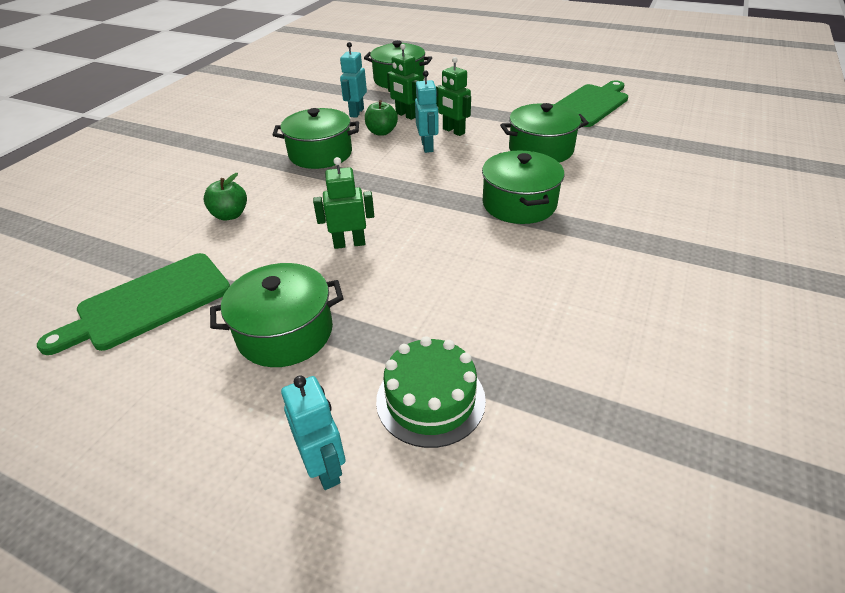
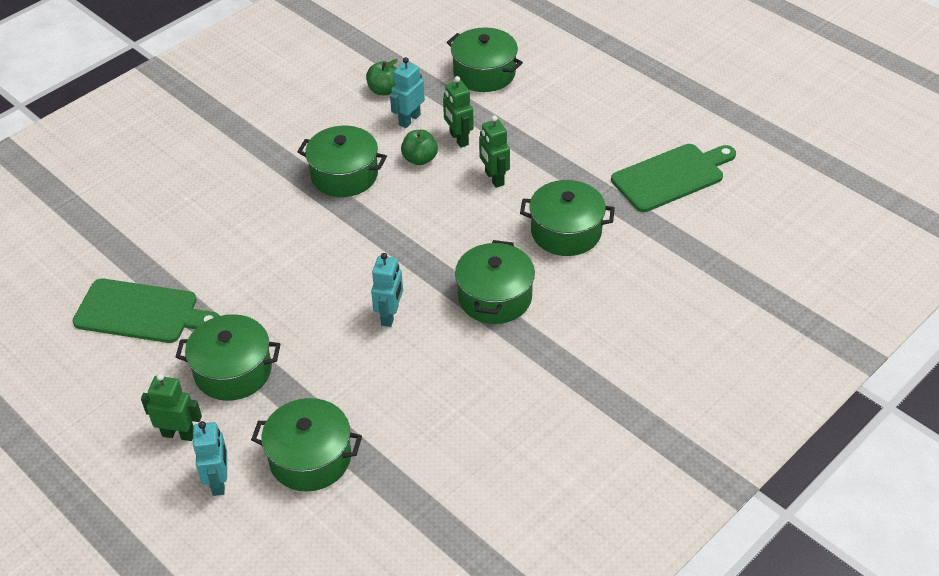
camera: 20 degrees right, 5 degrees up
green cutting board [37,253,230,355] -> green cutting board turned 150 degrees counterclockwise [73,279,220,343]
green apple [204,173,247,221] -> green apple moved to [366,59,398,95]
green robot [313,157,374,249] -> green robot moved to [141,373,202,441]
green cake [376,336,486,448] -> green pot [251,398,362,492]
turquoise robot [415,70,439,153] -> turquoise robot moved to [371,253,403,327]

